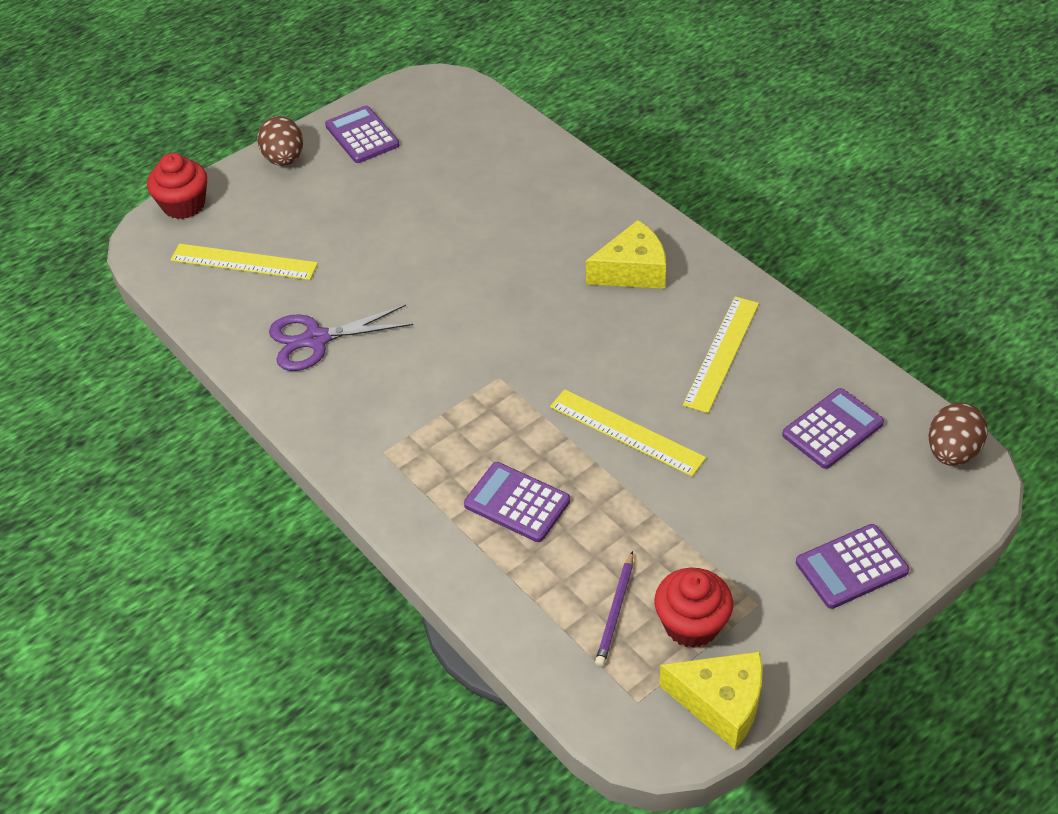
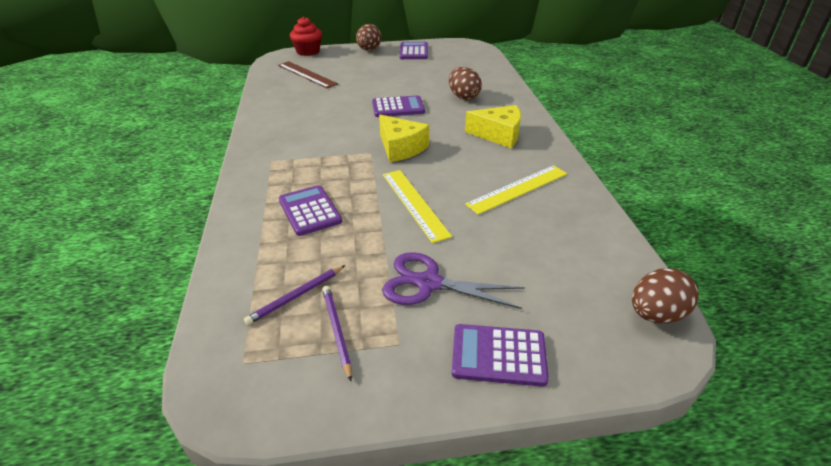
camera: 30 degrees right, 10 degrees down
yellow ruler [170,244,318,280] -> brown ruler [278,61,338,88]
purple scissors [269,305,413,371] -> purple scissors moved to [382,252,525,309]
red cupcake [654,568,733,648] -> purple pencil [322,286,352,381]
yellow cheese [659,652,763,749] -> yellow cheese moved to [379,115,429,162]
purple calculator [782,388,884,469] -> purple calculator moved to [372,95,425,117]
none -> brown egg [449,67,482,100]

